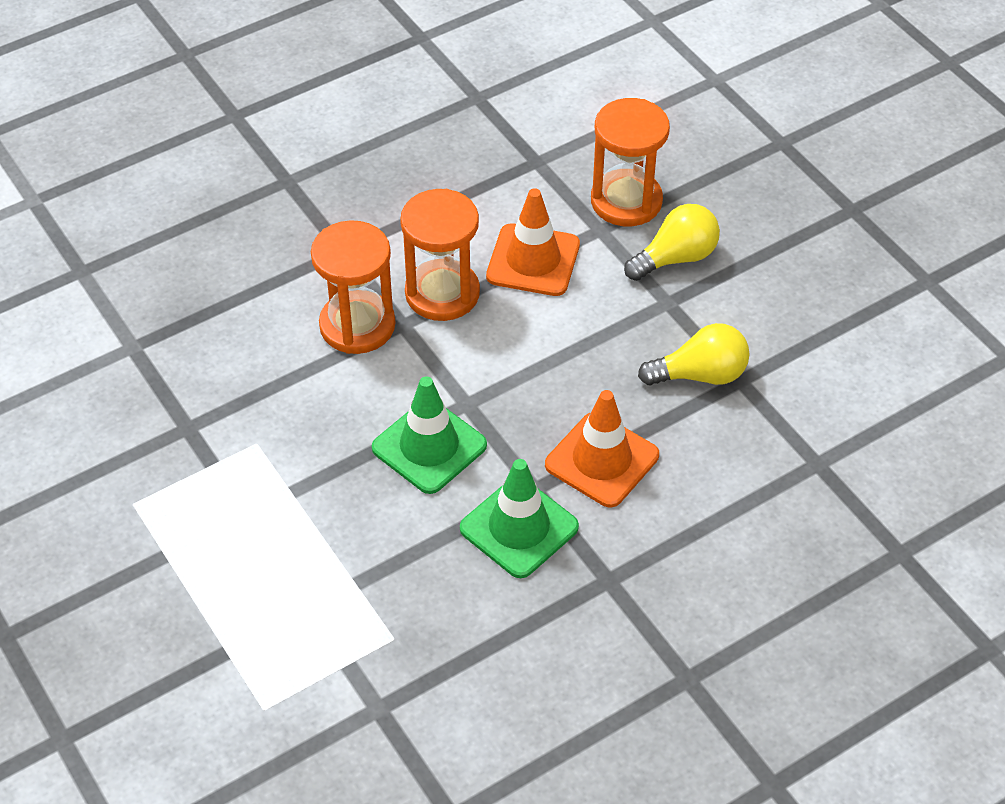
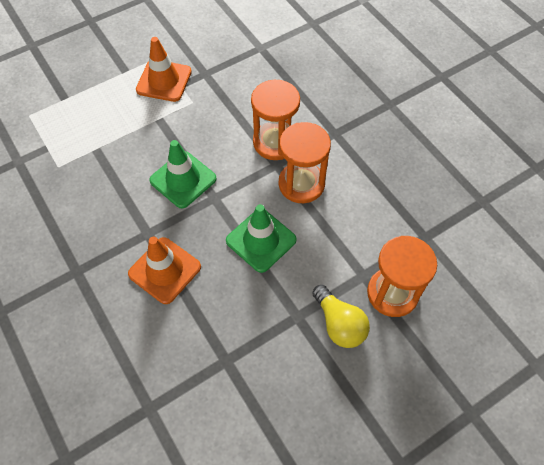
camera: 90 degrees right, 10 degrees up
green traffic cone [460,459,579,578] -> green traffic cone moved to [226,204,297,273]
orange traffic cone [486,188,580,296] -> orange traffic cone moved to [136,37,192,102]
yellow light bulb [638,323,749,385] -> none

